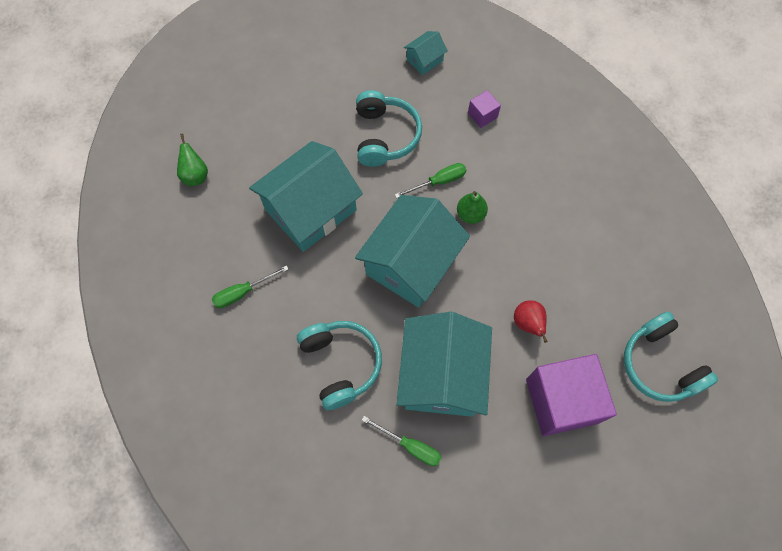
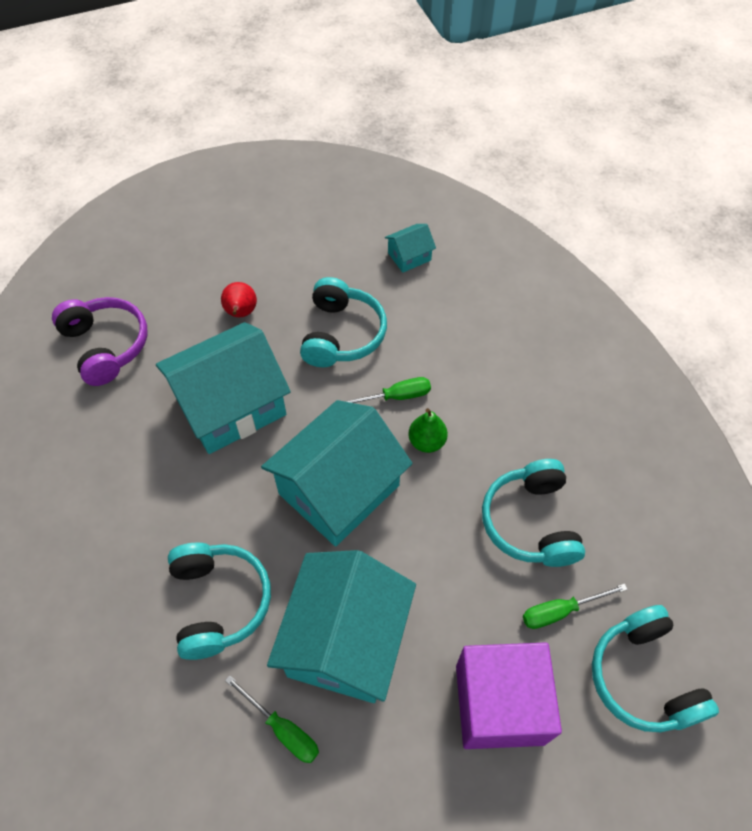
camera: 10 degrees right, 10 degrees down
green pear [177,134,208,186] -> purple headphones [52,297,148,386]
green screwdriver [212,265,289,308] -> green screwdriver moved to [523,584,628,629]
purple cube [468,90,501,128] -> none
red pear [514,300,548,343] -> red pear moved to [221,282,257,317]
none -> turquoise headphones [482,459,585,567]

